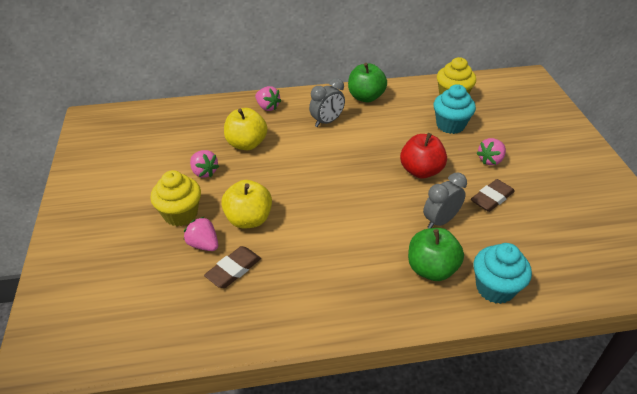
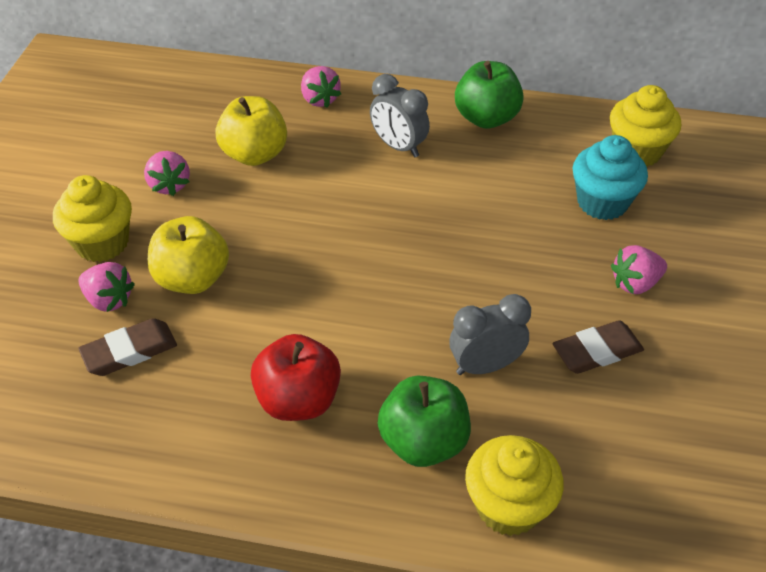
camera: 20 degrees right, 5 degrees up
pink strawberry [184,216,218,251] -> pink strawberry turned 150 degrees clockwise [78,262,135,312]
grey clock [309,78,345,127] -> grey clock turned 60 degrees clockwise [370,74,430,157]
red apple [400,133,447,179] -> red apple moved to [251,334,341,421]
turquoise cupcake [474,243,532,304] -> yellow cupcake [465,435,564,536]

